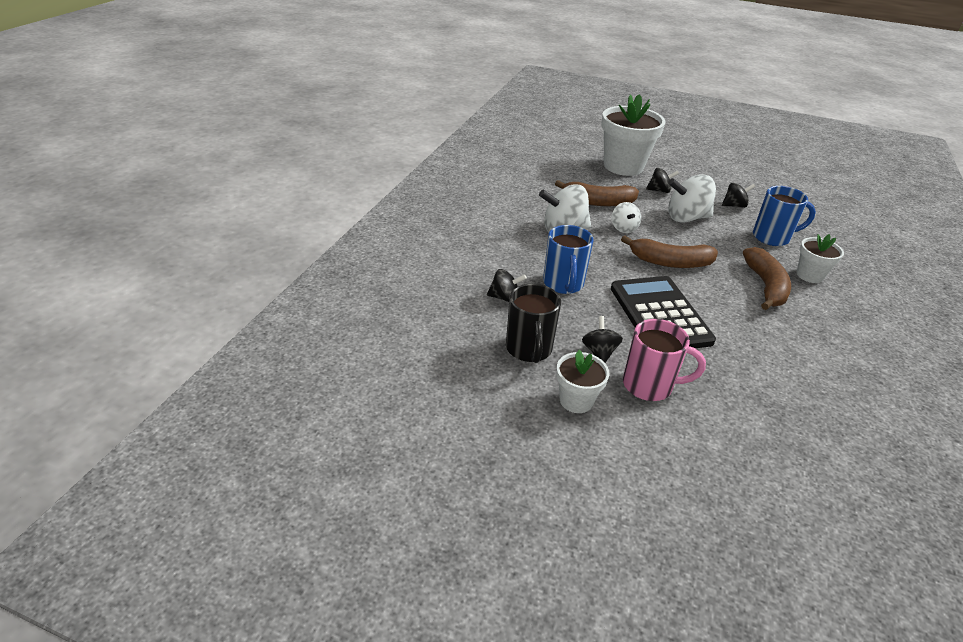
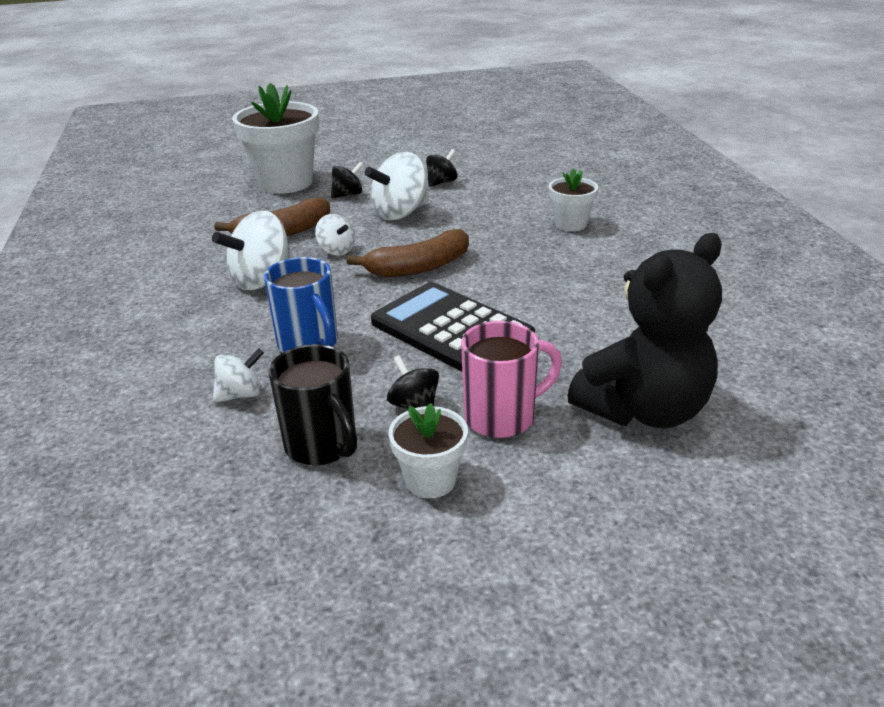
camera: 30 degrees left, 5 degrees down
black spinning top [487,269,527,302] -> white spinning top [213,348,264,403]
brown banana [743,247,791,310] -> none
blue mug [753,186,816,246] -> none
none -> black teddy bear [567,233,722,428]

